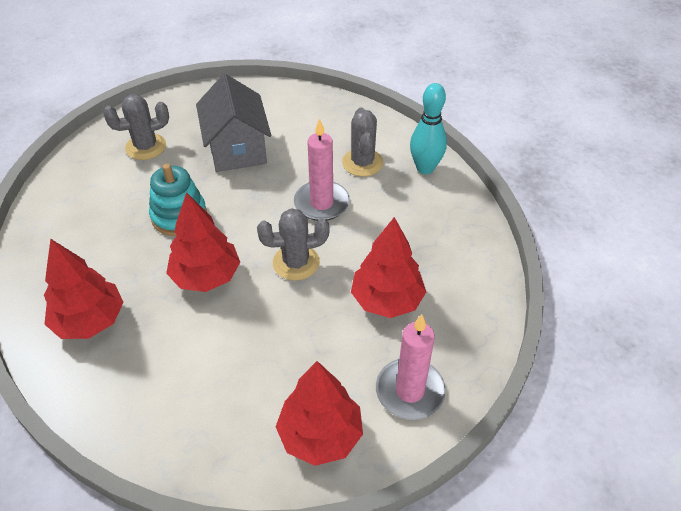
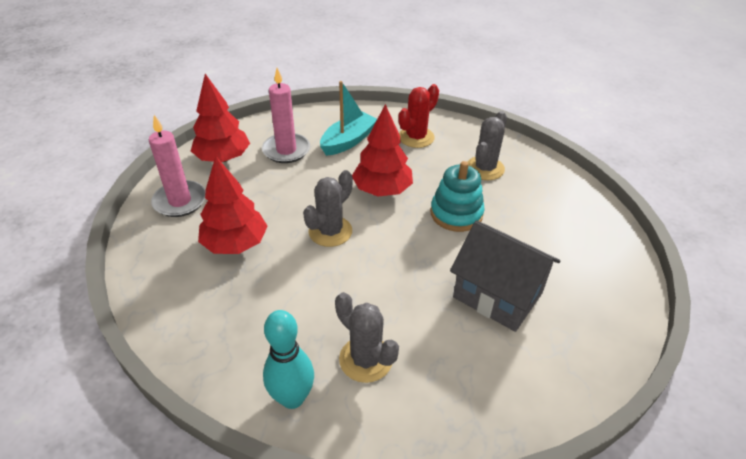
camera: 140 degrees right, 5 degrees down
red tree [44,239,123,339] -> red cactus [398,84,439,148]
grey cactus [103,94,169,160] -> grey cactus moved to [467,111,507,180]
pink candle [294,118,350,221] -> pink candle moved to [262,68,310,163]
none -> turquoise boat [320,81,377,156]

